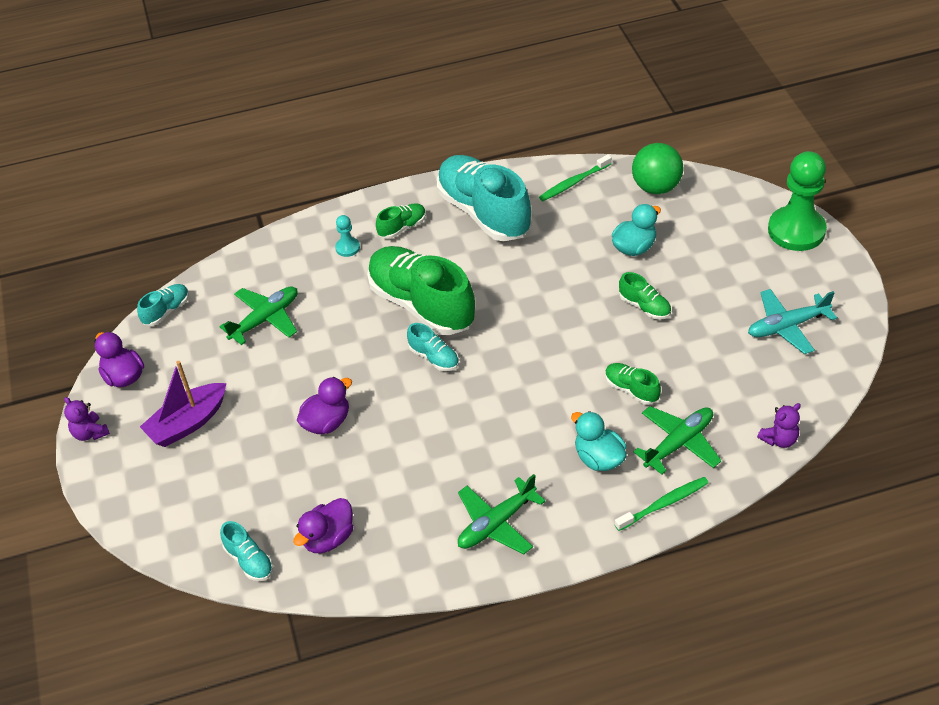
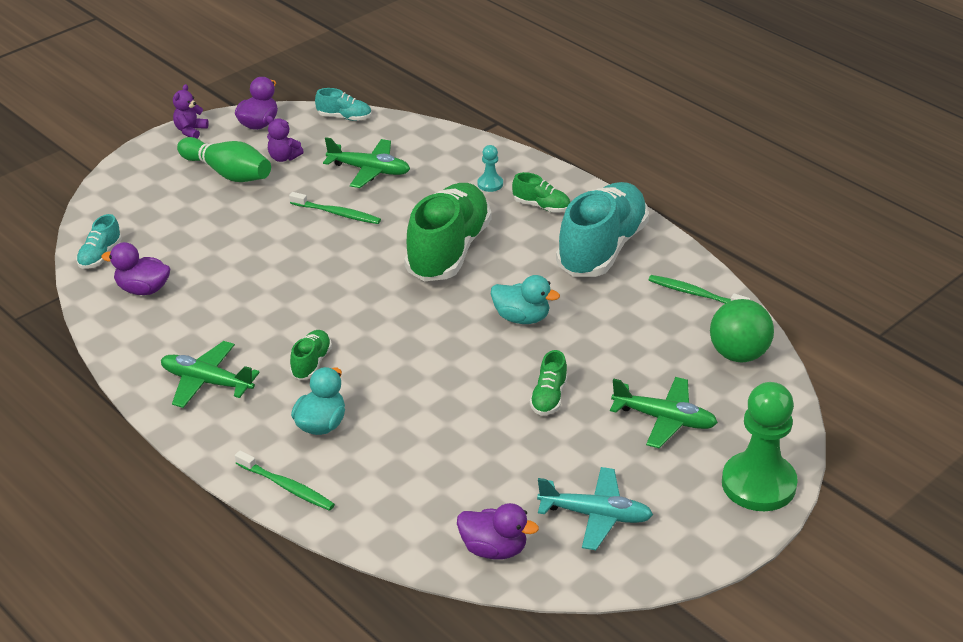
camera: 60 degrees right, 10 degrees down
purple boat [140,361,226,447] -> green bowling pin [177,137,271,182]
purple duck [297,377,352,434] -> purple duck moved to [457,503,539,560]
turquoise shoe [407,323,459,371] -> none
green shoe [605,363,661,405] -> green shoe moved to [290,330,332,380]
turquoise duck [612,204,661,256] -> turquoise duck moved to [491,275,560,324]
green plane [633,406,722,474] -> green plane moved to [610,377,718,448]
turquoise plane [748,289,837,354] -> turquoise plane turned 150 degrees clockwise [537,467,653,550]
purple teddy bear [757,403,801,448] -> purple teddy bear moved to [266,116,304,162]
none -> green toothbrush [289,192,381,224]

